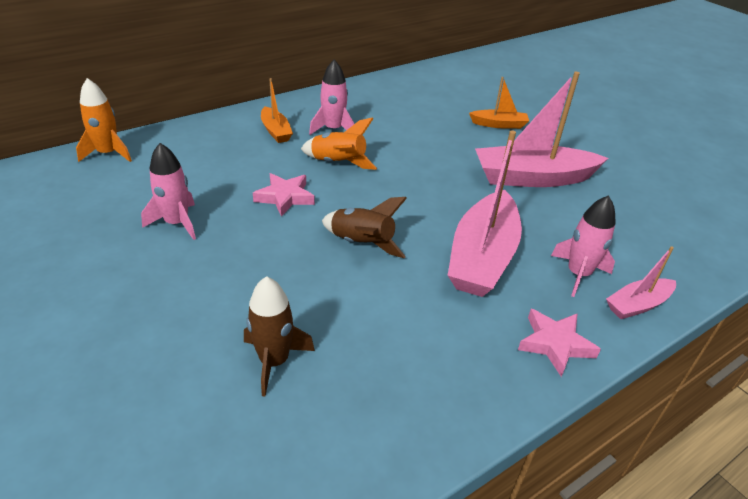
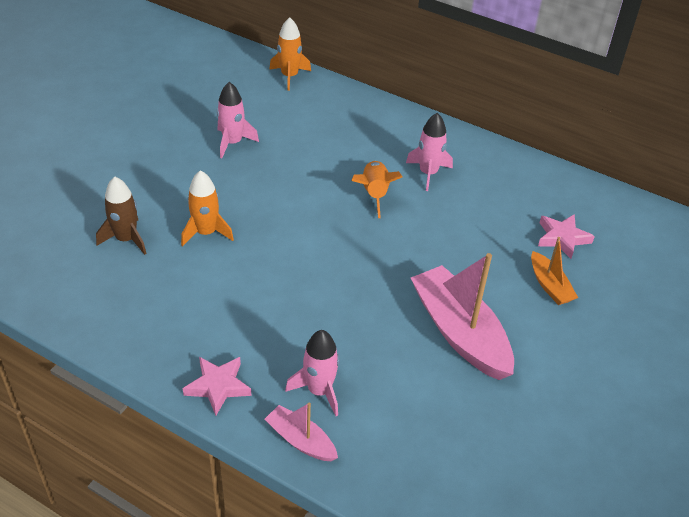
camera: 65 degrees right, 5 degrees up
pink star [253,173,315,217] -> pink star moved to [538,214,595,259]
orange boat [261,78,293,143] -> none
brown rocket [322,197,407,258] -> none
pink boat [447,130,522,297] -> none
none -> orange rocket [181,170,234,247]

